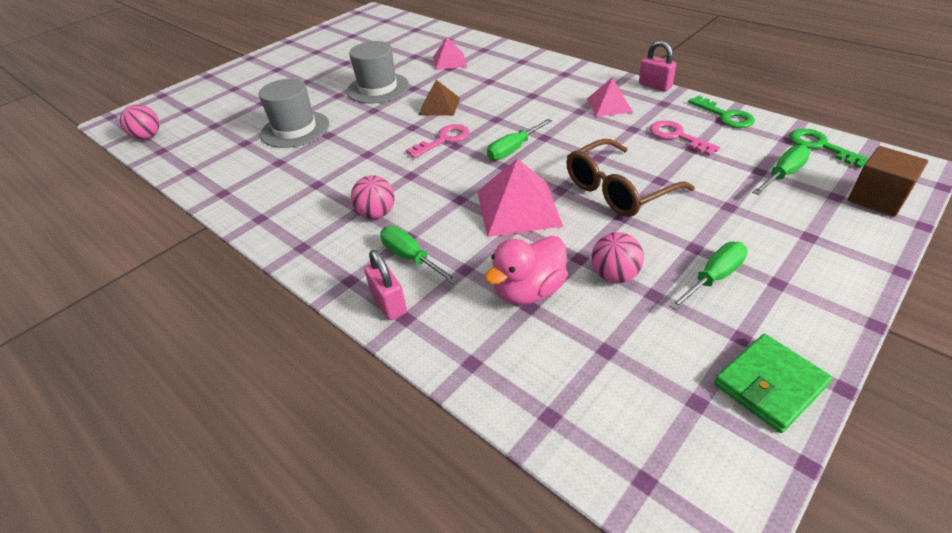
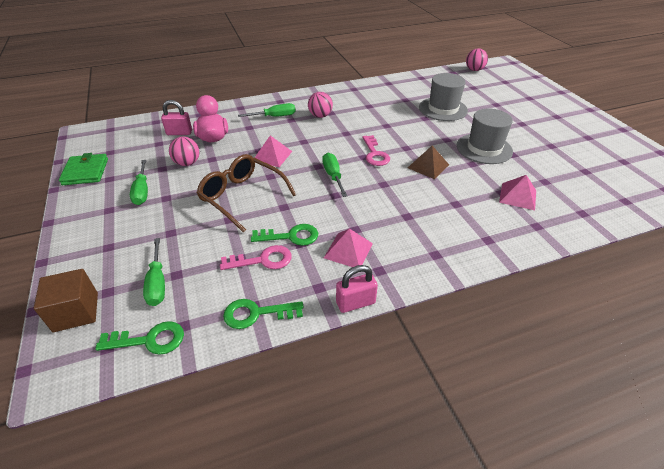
camera: 115 degrees right, 0 degrees up
pink padlock [364,250,407,320] -> pink padlock moved to [161,100,192,135]
pink pyramid [477,158,563,237] -> pink pyramid [255,135,292,167], size x0.62
brown glasses [566,139,695,217] -> brown glasses turned 45 degrees counterclockwise [197,154,296,232]
none -> green key [251,224,318,246]

